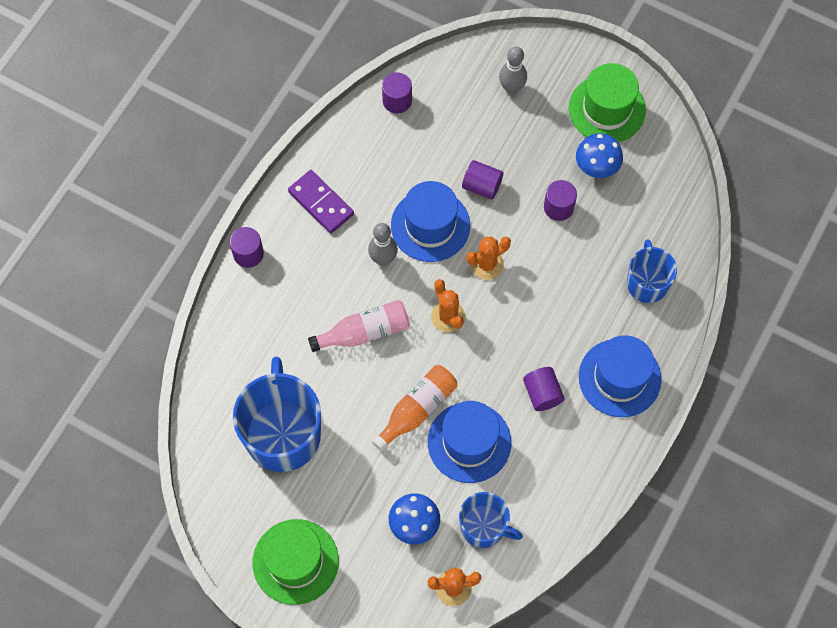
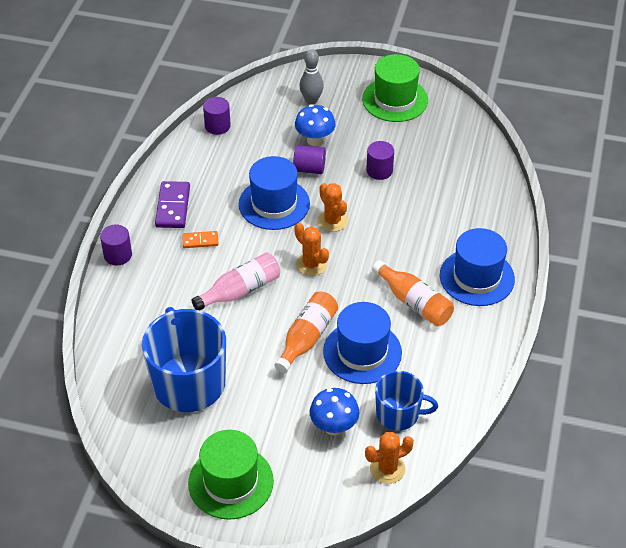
camera: 15 degrees left, 20 degrees down
purple domino [288,170,354,233] -> purple domino turned 60 degrees clockwise [155,181,190,228]
grey bowling pin [368,223,398,265] -> none
orange cactus [466,236,511,280] -> orange cactus turned 75 degrees counterclockwise [318,183,348,232]
purple cylinder [523,367,565,411] -> orange bottle [372,260,454,326]
blue mushroom [576,133,623,178] -> blue mushroom moved to [295,104,336,146]
blue mug [627,239,677,303] -> none
none -> orange domino [182,231,219,248]

